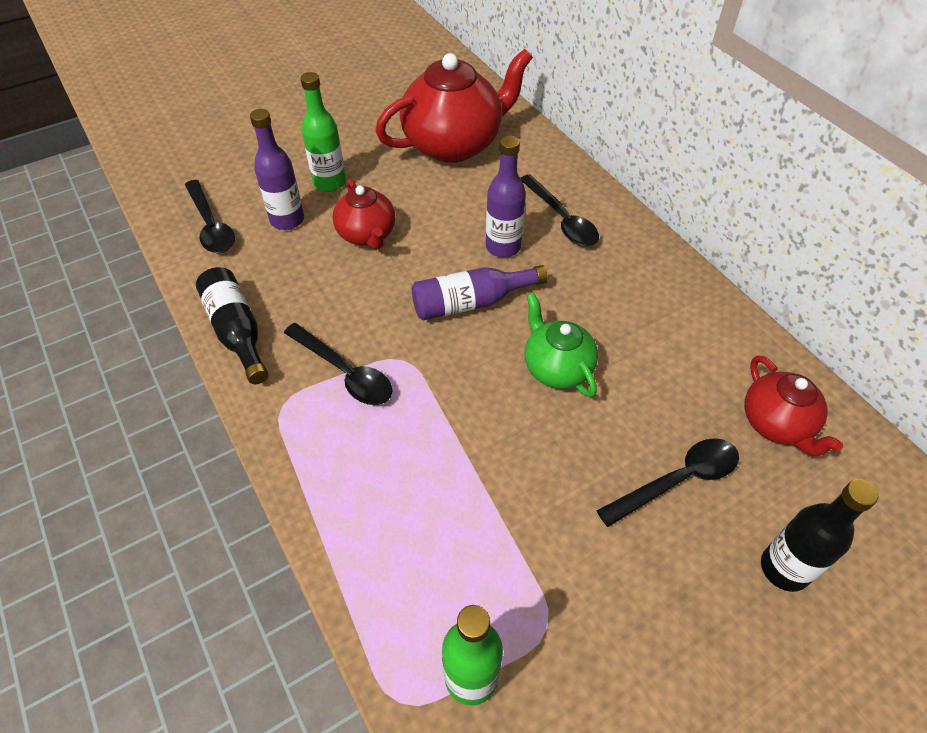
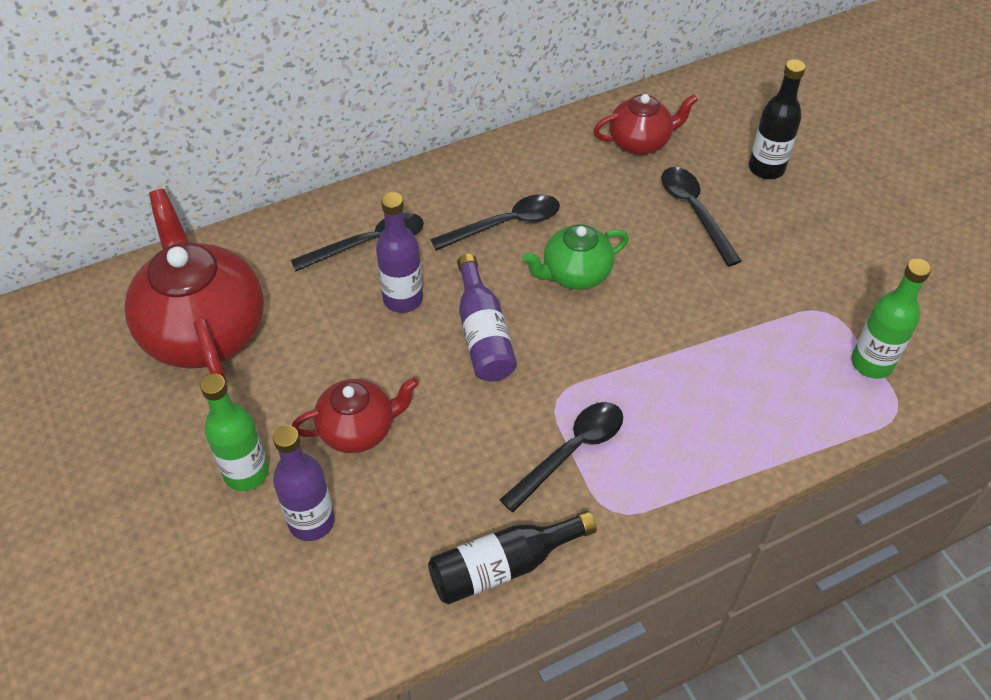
camera: 85 degrees left, 0 degrees up
black spoon [185,180,235,253] -> black spoon moved to [430,194,560,250]

